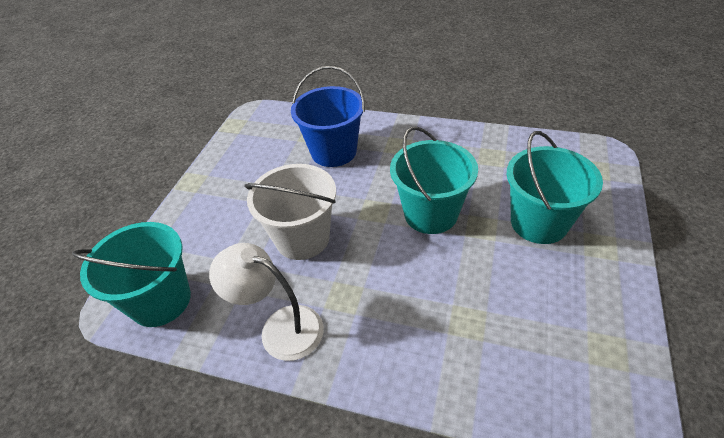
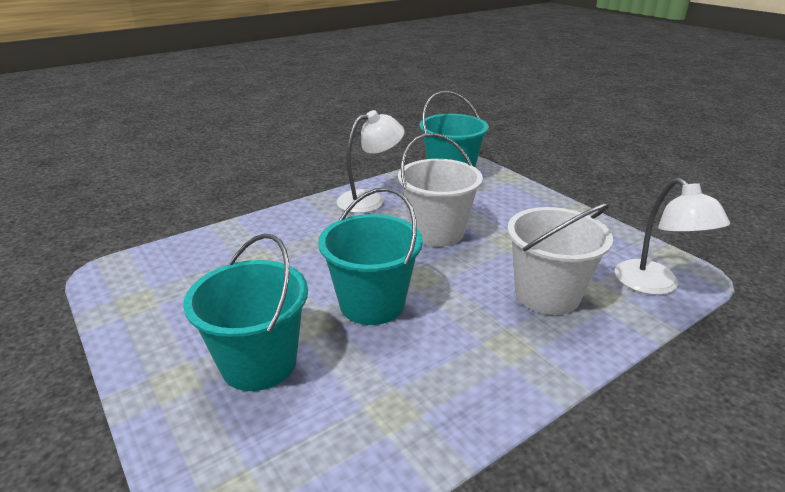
camera: 125 degrees right, 15 degrees down
blue bucket [291,66,365,167] -> white bucket [507,203,613,315]
none -> white lamp [615,178,730,295]

